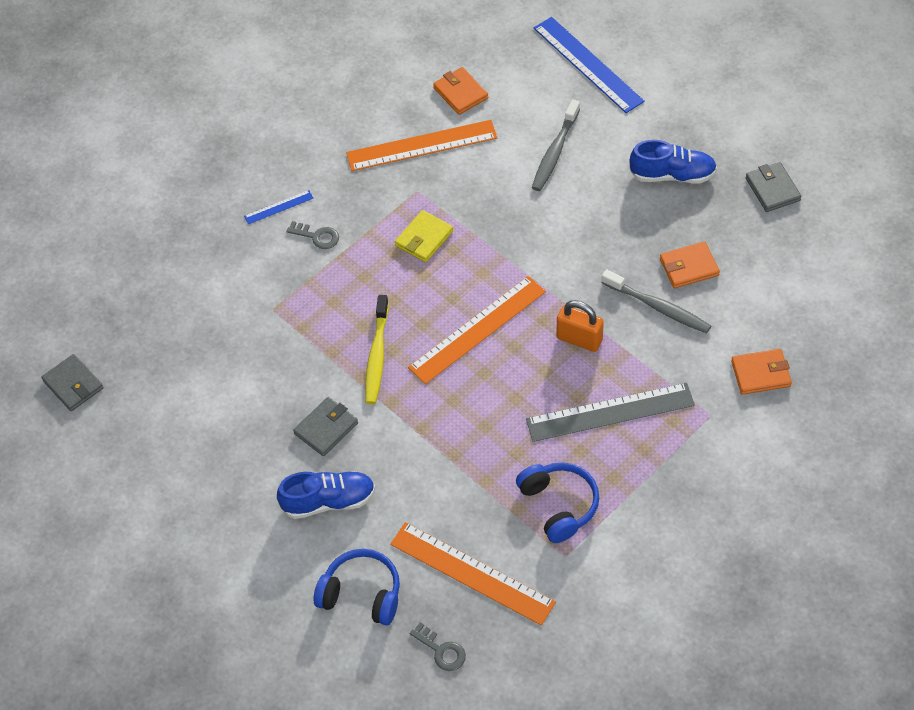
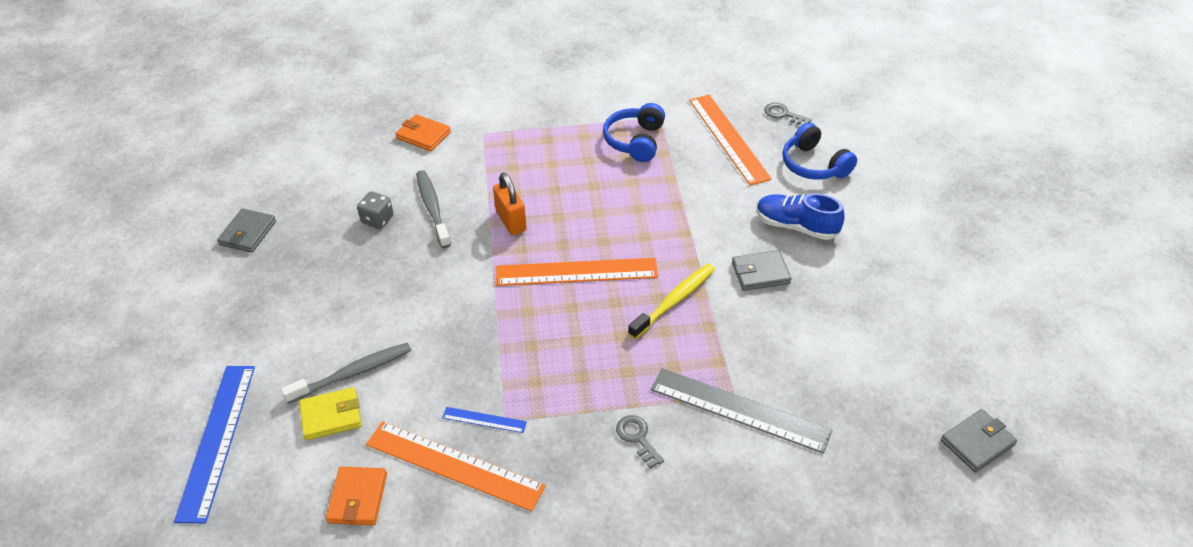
camera: 145 degrees left, 10 degrees down
grey wallet [41,354,104,411] -> grey wallet turned 60 degrees clockwise [941,409,1017,473]
blue ruler [244,190,314,225] -> blue ruler moved to [442,407,527,433]
yellow wallet [395,210,453,263] -> yellow wallet moved to [299,387,362,440]
grey key [410,622,466,671] -> grey key turned 45 degrees counterclockwise [764,103,812,125]
grey ruler [526,383,695,442] -> grey ruler moved to [651,368,833,454]
blue shoe [629,140,717,184] -> none
orange wallet [660,241,720,288] -> grey dice [357,191,393,229]

